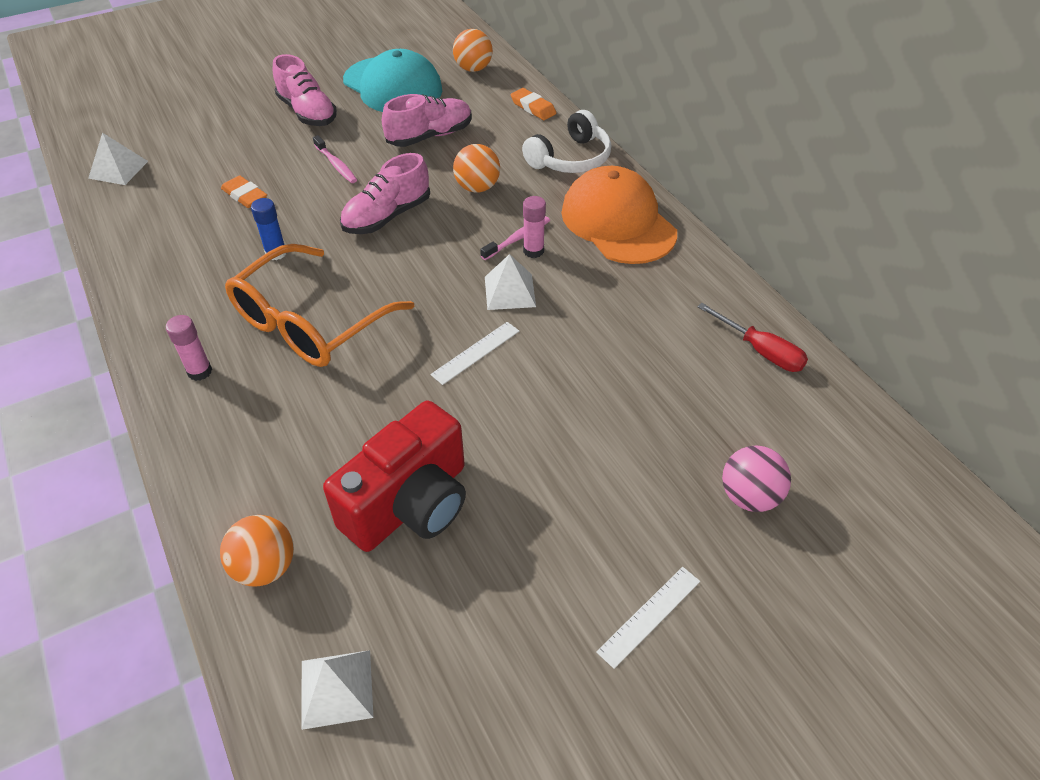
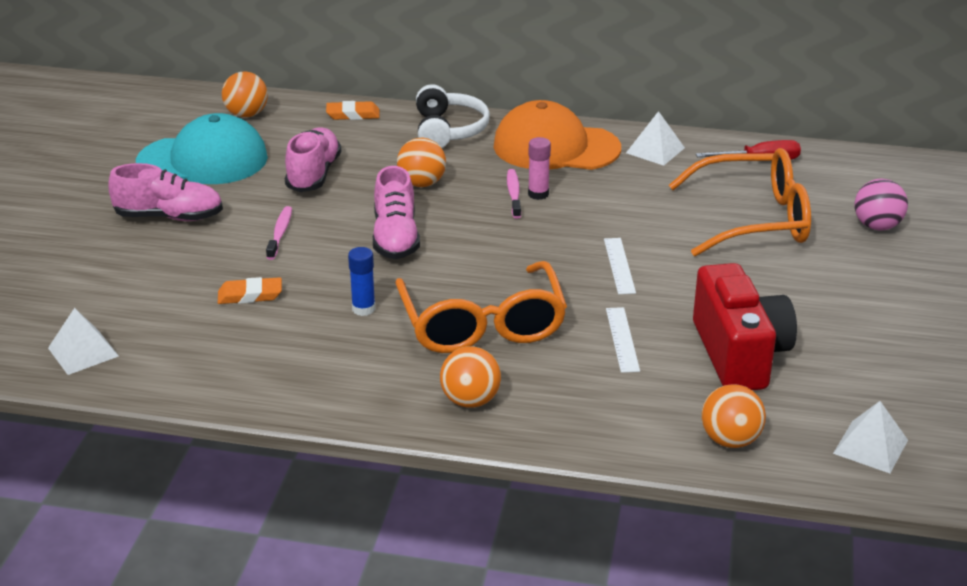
camera: 50 degrees left, 15 degrees down
pink glue stick [166,315,212,381] -> orange ball [440,346,501,408]
pink toothbrush [313,135,357,183] -> pink toothbrush turned 90 degrees counterclockwise [266,206,292,260]
white pyramid [485,254,536,310] -> white pyramid moved to [626,111,685,166]
white ruler [596,567,700,669] -> white ruler moved to [606,307,640,373]
none -> orange glasses [669,148,811,256]

